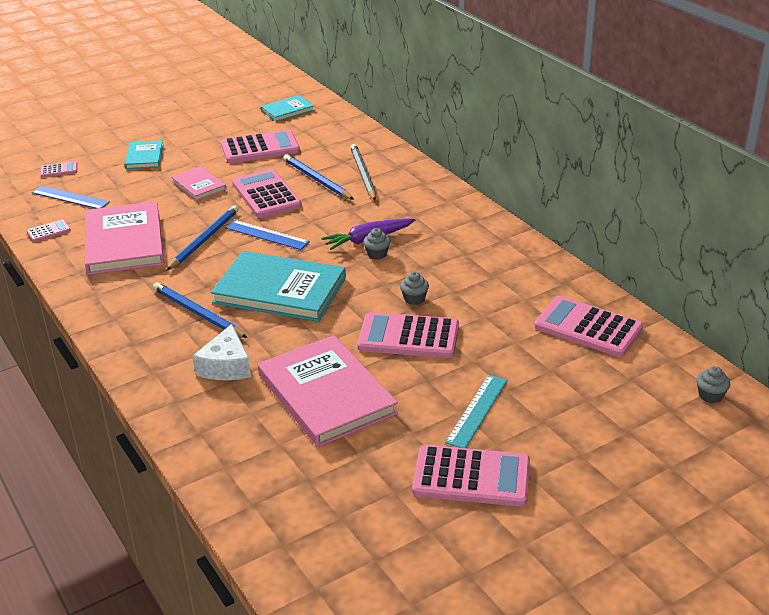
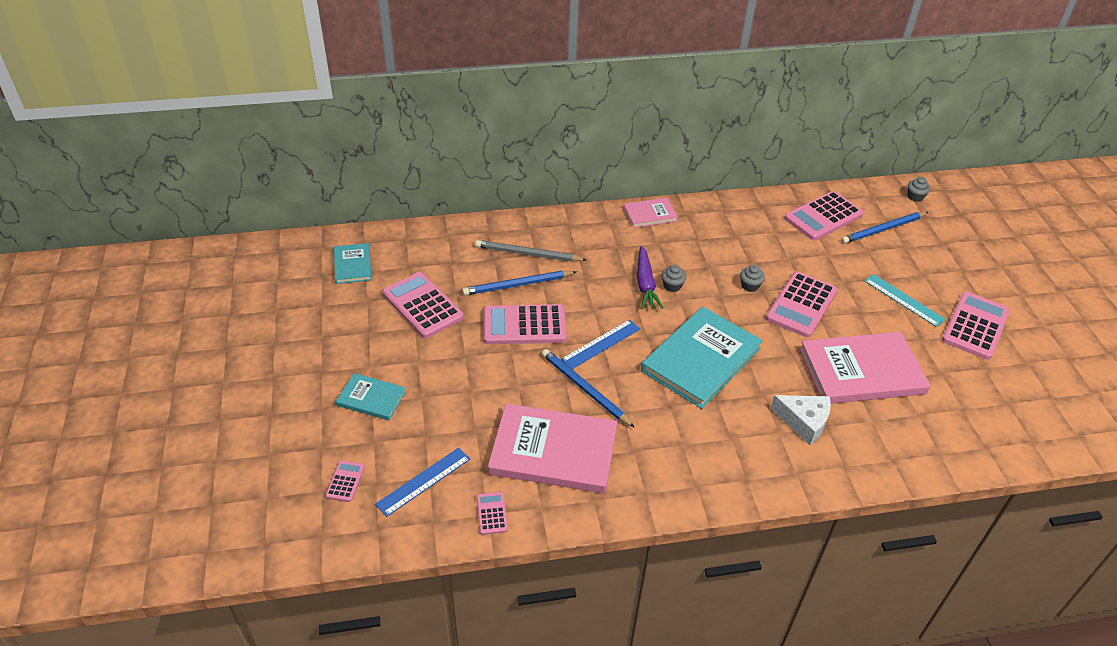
camera: 70 degrees left, 10 degrees up
blue pencil [153,282,247,338] -> blue pencil moved to [841,212,928,244]
pink book [171,166,226,201] -> pink book moved to [623,198,678,228]
pink calculator [221,130,300,163] -> pink calculator turned 45 degrees counterclockwise [382,272,464,338]

